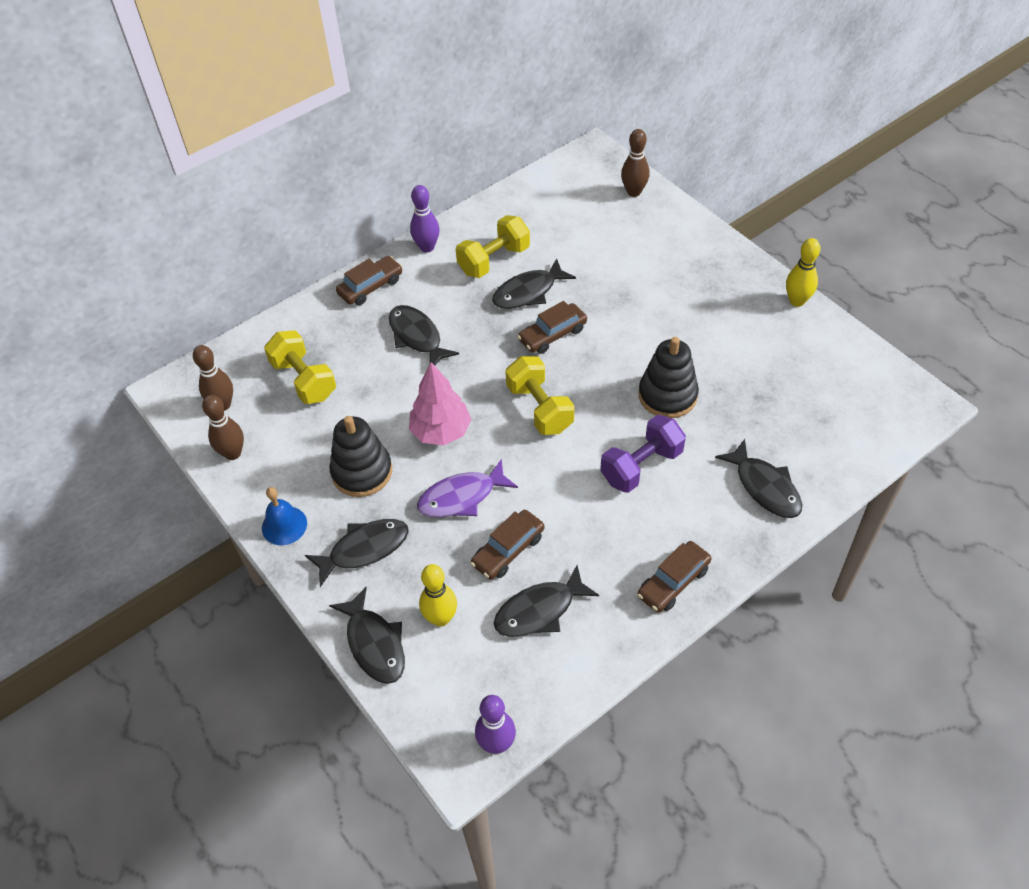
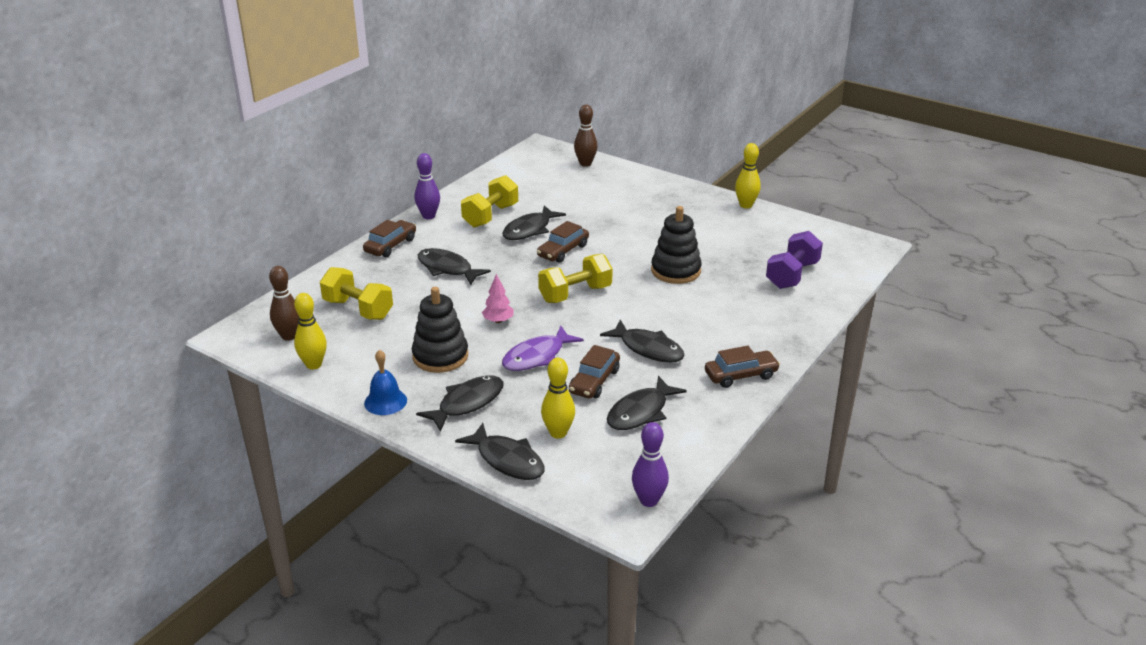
camera: 20 degrees left, 20 degrees down
brown bowling pin [202,395,244,460] -> yellow bowling pin [294,293,327,370]
pink tree [409,362,472,445] -> pink tree [482,274,514,323], size x0.57
yellow dumbbell [505,356,574,435] -> yellow dumbbell turned 75 degrees counterclockwise [538,254,613,303]
purple dumbbell [600,415,686,493] -> purple dumbbell moved to [766,231,823,289]
brown car [637,541,711,613] -> brown car turned 135 degrees counterclockwise [705,346,780,388]
black fish [715,439,802,518] -> black fish moved to [600,320,685,363]

